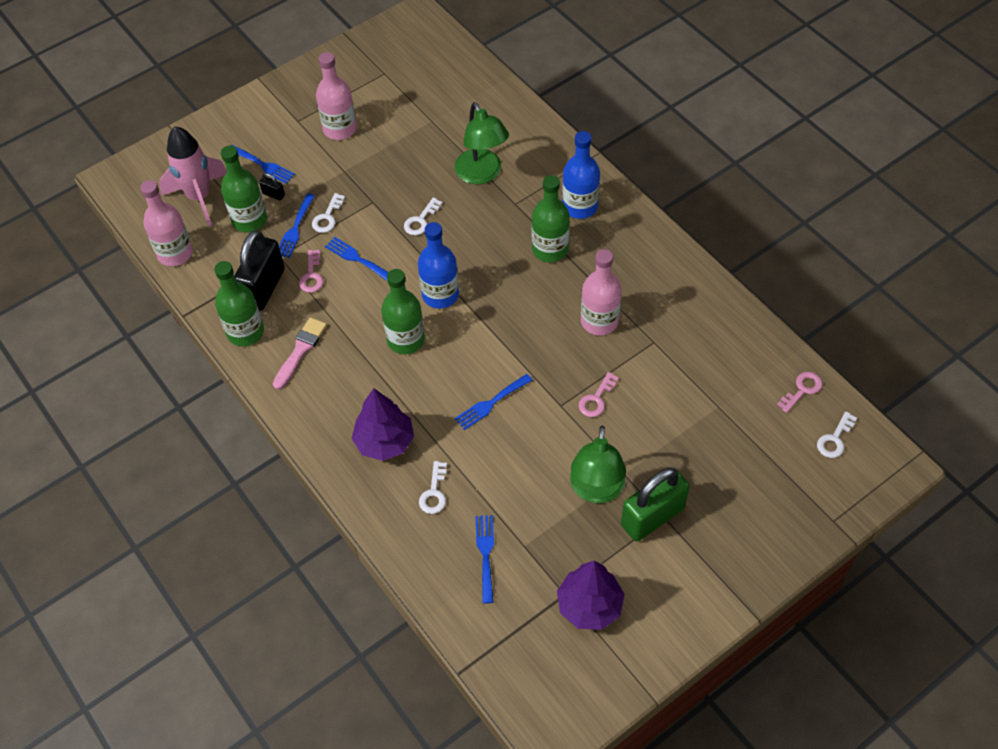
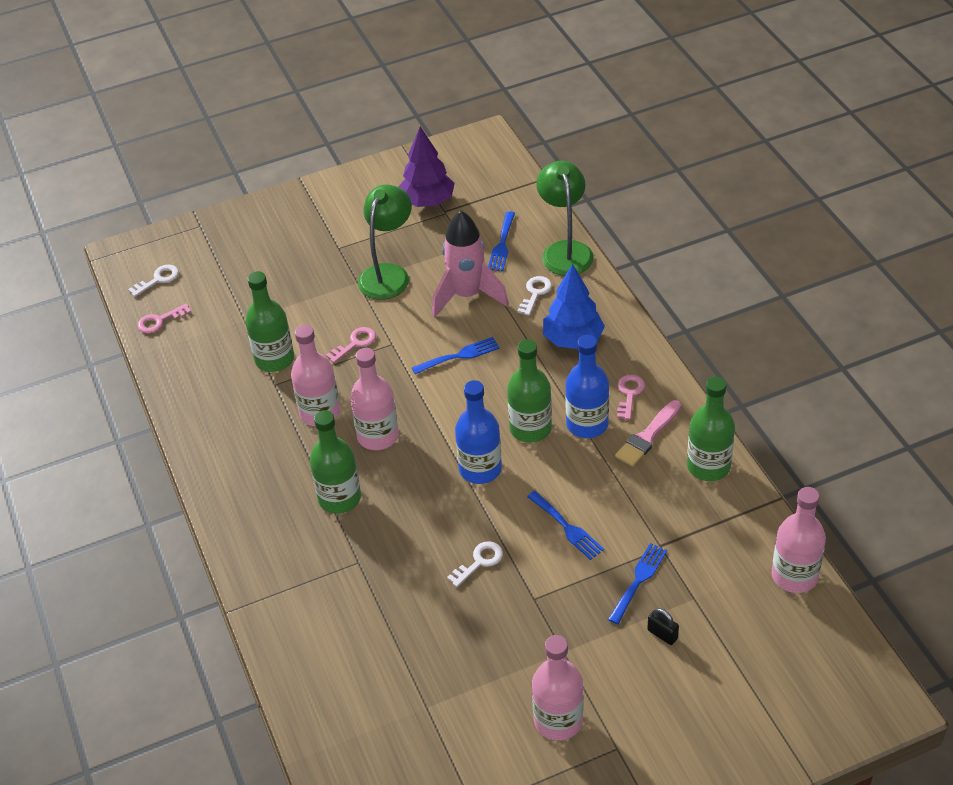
camera: 165 degrees left, 10 degrees down
pink rocket [159,126,227,226] -> pink rocket moved to [432,210,509,317]
green bottle [221,146,267,232] -> green bottle moved to [245,271,294,372]
blue fork [231,145,295,184] -> none
black padlock [234,230,285,311] -> none
pink key [299,250,323,293] -> pink key moved to [617,375,645,420]
white key [312,193,345,233] -> none
purple tree [352,388,414,461] -> blue tree [543,264,605,349]
green lamp [455,102,509,184] -> green lamp moved to [536,161,594,276]
blue bottle [562,131,600,219] -> blue bottle moved to [565,335,609,438]
green padlock [621,468,690,541] -> none
none -> pink bottle [350,348,399,450]

